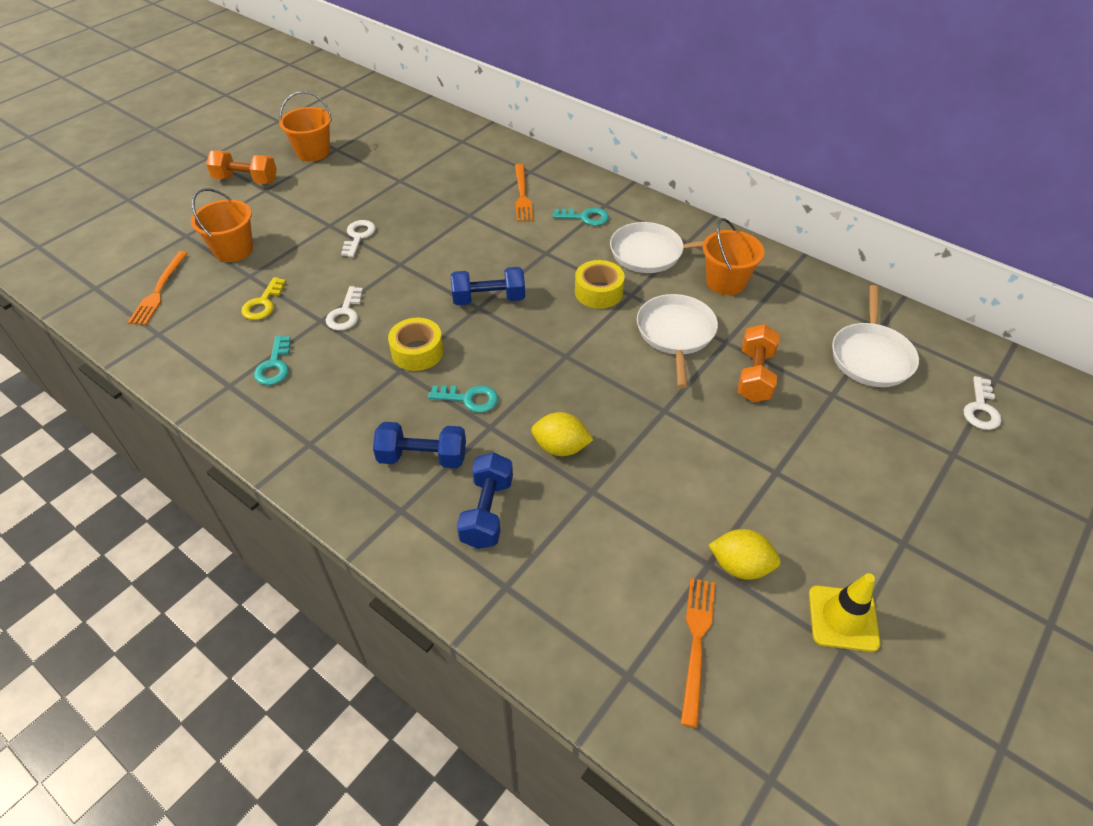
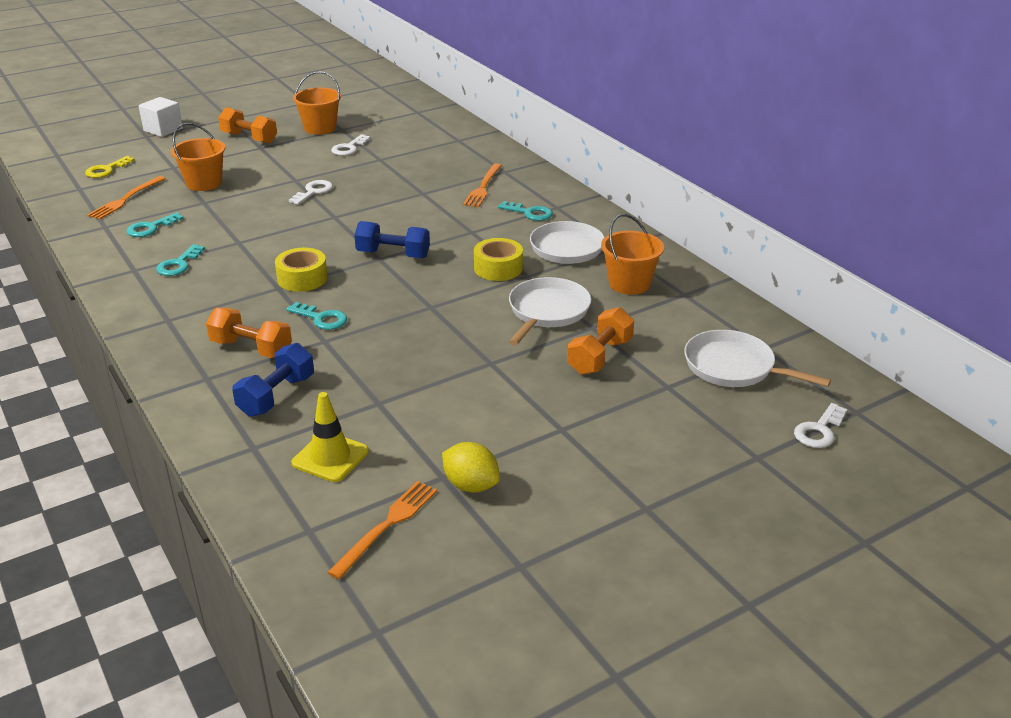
camera: 20 degrees right, 15 degrees down
yellow key [241,277,286,320] -> yellow key moved to [85,156,135,178]
white key [326,286,363,331] -> white key moved to [331,134,370,156]
blue dumbbell [373,422,466,468] -> orange dumbbell [206,308,292,358]
yellow lemon [531,412,593,456] -> none
yellow traffic cone [809,573,880,652] -> yellow traffic cone moved to [291,392,369,482]
white pan [832,285,919,387] -> white pan turned 90 degrees clockwise [684,330,831,387]
none -> turquoise key [127,212,184,237]
none -> white cube [139,97,183,137]

